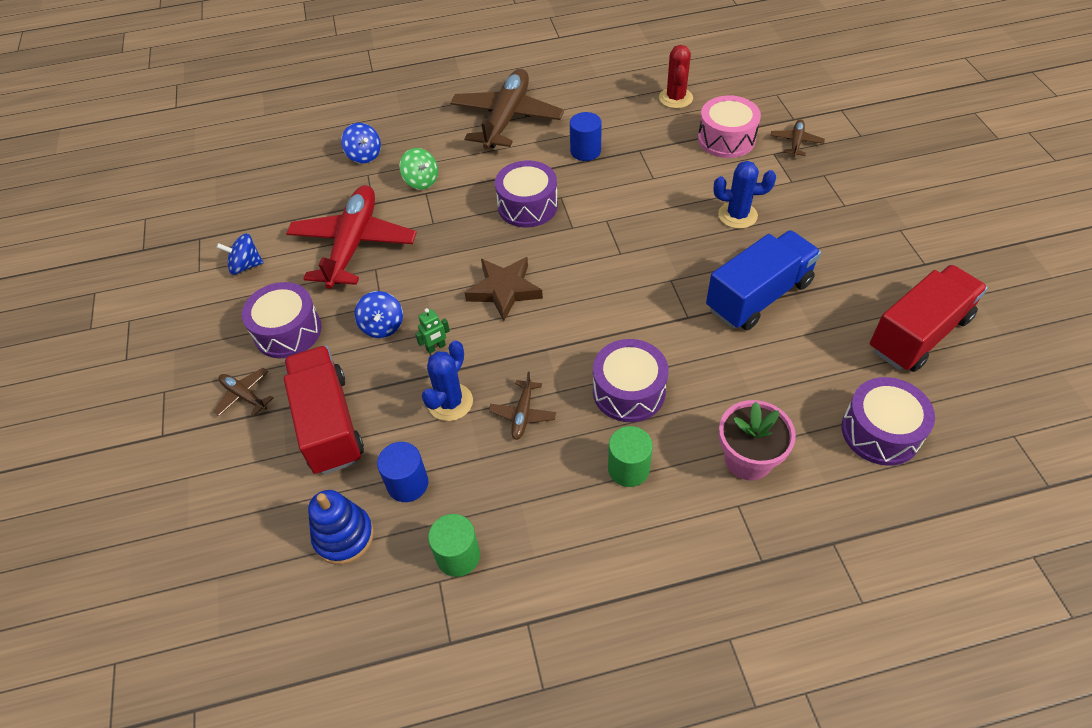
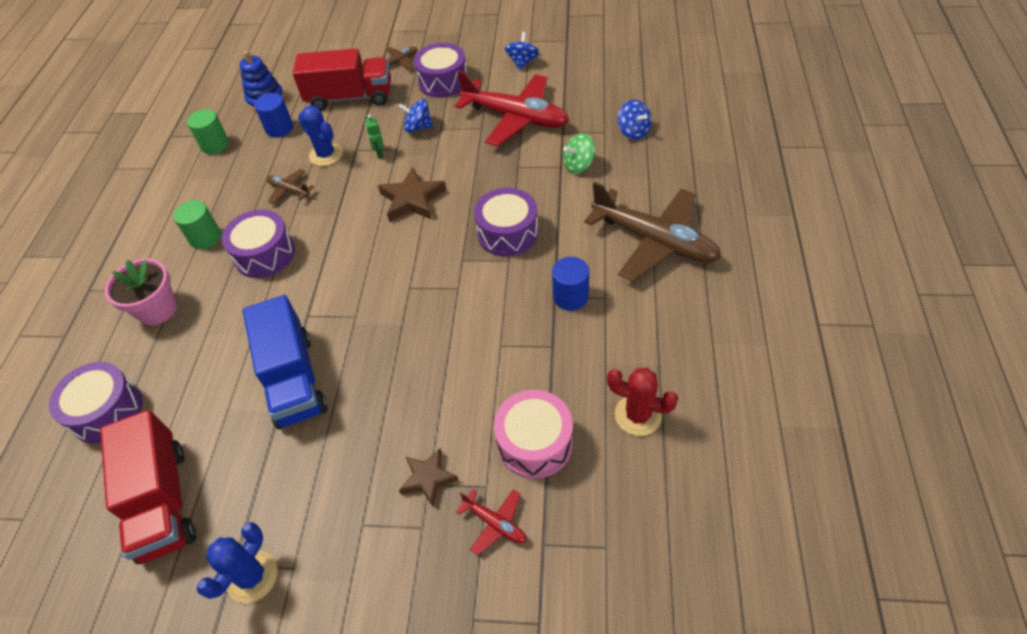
camera: 110 degrees right, 0 degrees up
blue spinning top [341,123,381,163] -> blue spinning top turned 105 degrees counterclockwise [617,100,652,140]
blue cactus [714,161,776,229] -> blue cactus moved to [197,522,278,603]
brown plane [770,119,825,157] -> red plane [456,489,526,555]
none -> brown star [399,448,458,506]

